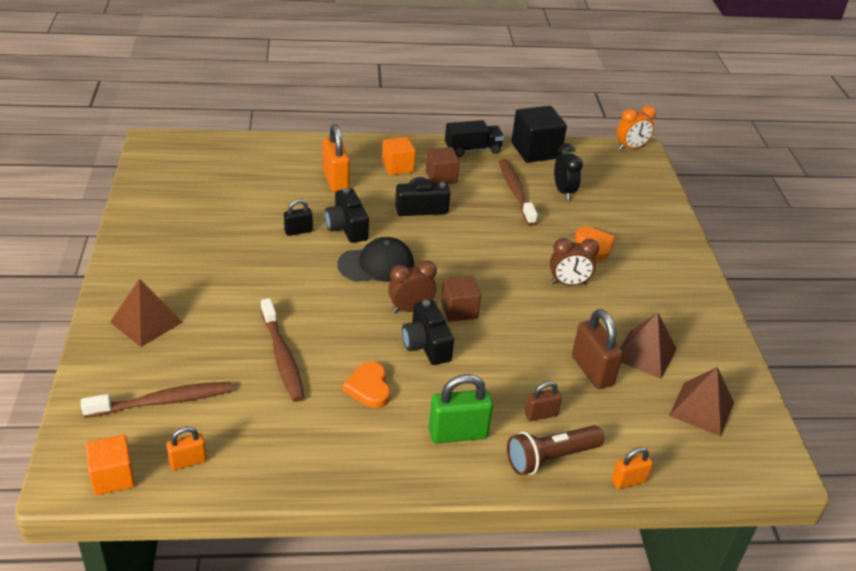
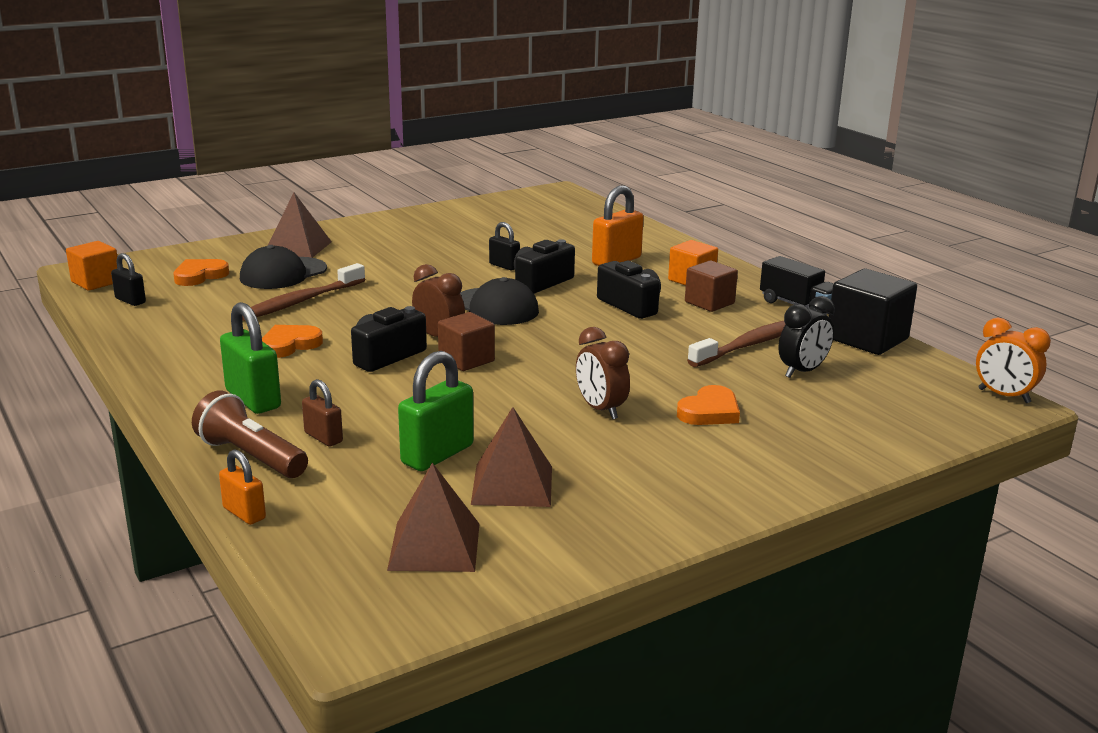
camera: 65 degrees right, 15 degrees down
brown toothbrush [81,382,232,418] -> orange heart [173,259,229,286]
orange padlock [166,426,207,470] -> black padlock [111,253,146,306]
brown padlock [572,309,623,389] -> green padlock [398,351,474,471]
none -> black cap [240,245,327,289]

